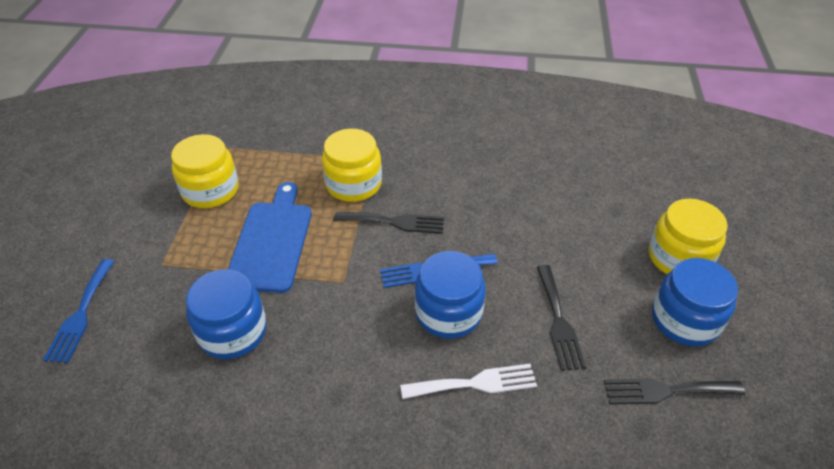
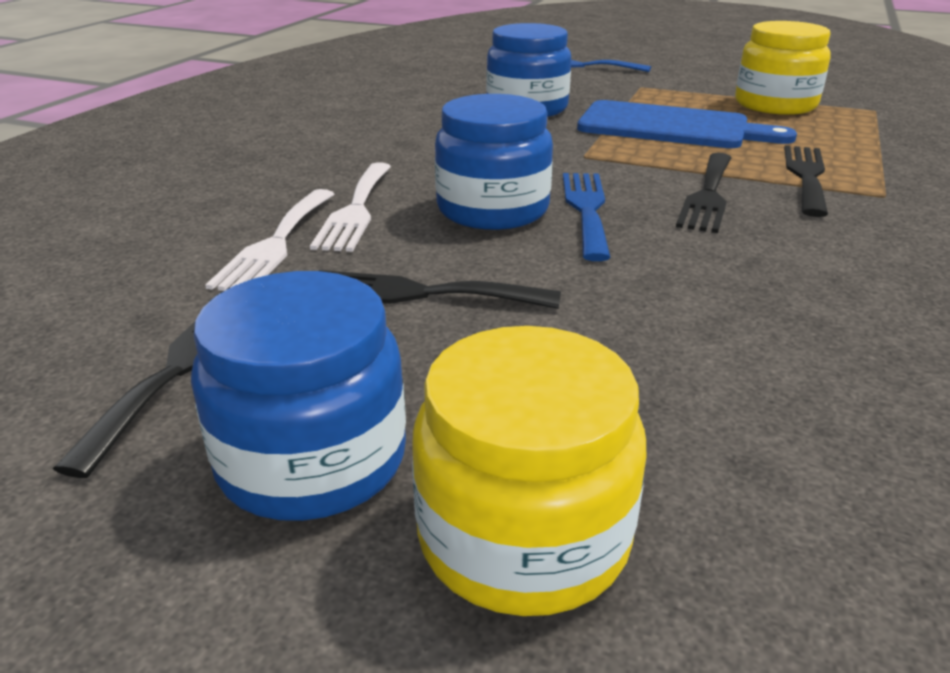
camera: 105 degrees right, 15 degrees down
yellow jar [322,129,382,202] -> black fork [784,145,828,217]
none -> white fork [205,189,334,291]

